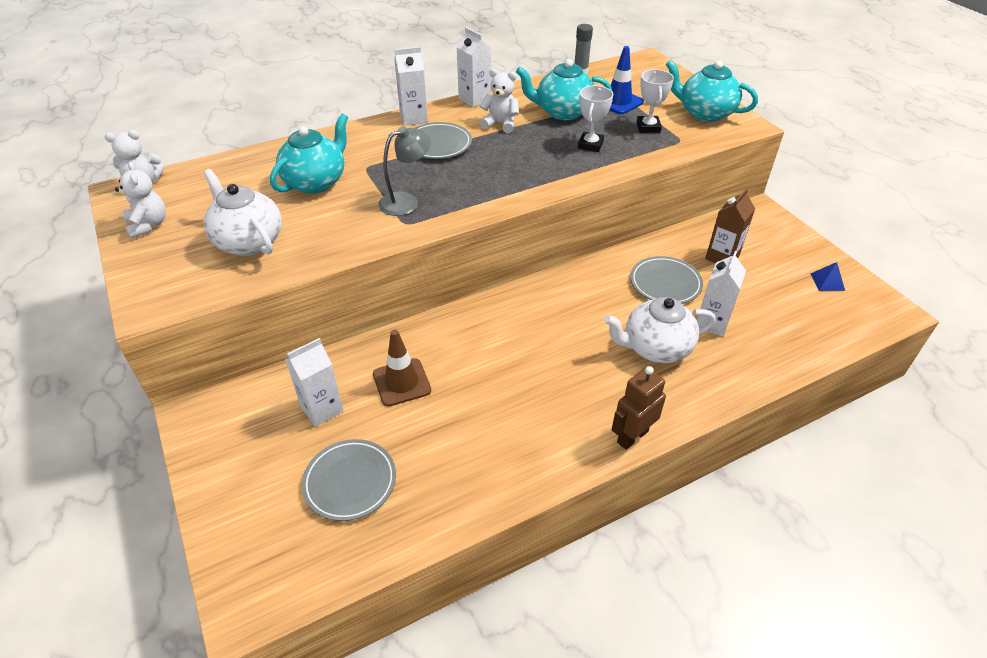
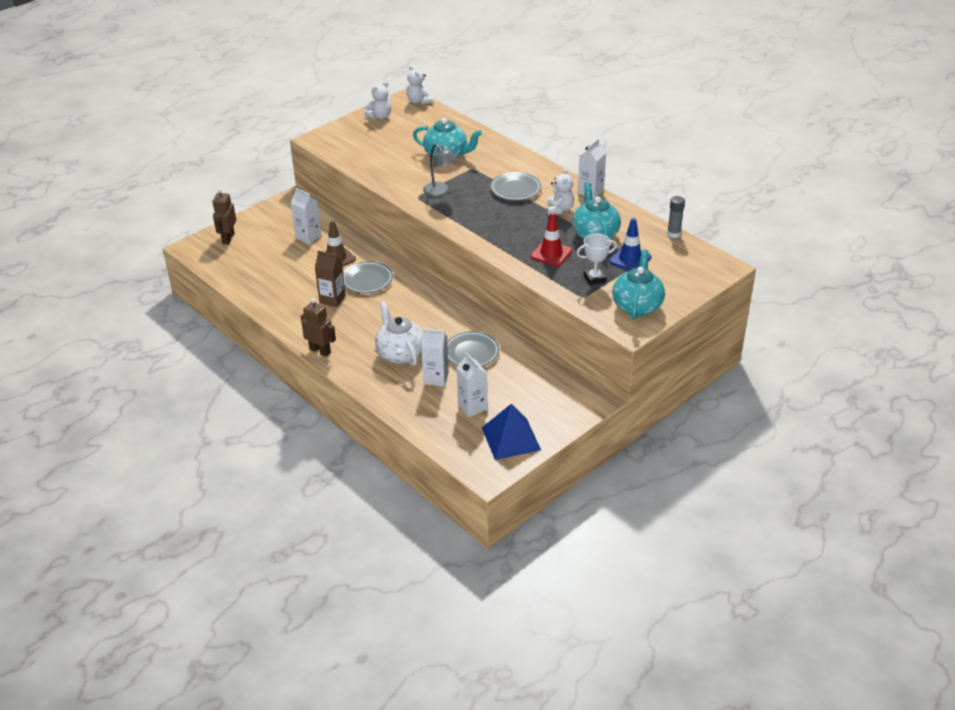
camera: 75 degrees right, 5 degrees down
white teapot [203,169,282,256] -> none
grey plate [302,439,396,521] -> grey plate moved to [343,261,393,293]
white carton [394,47,428,126] -> white carton moved to [457,352,488,417]
white trophy [578,86,613,152] -> red traffic cone [531,212,572,267]
brown carton [705,188,755,263] -> brown carton moved to [315,251,346,307]
blue pyramid [810,262,845,291] -> blue pyramid [482,404,541,460], size x2.16
none -> brown robot [213,188,236,244]

